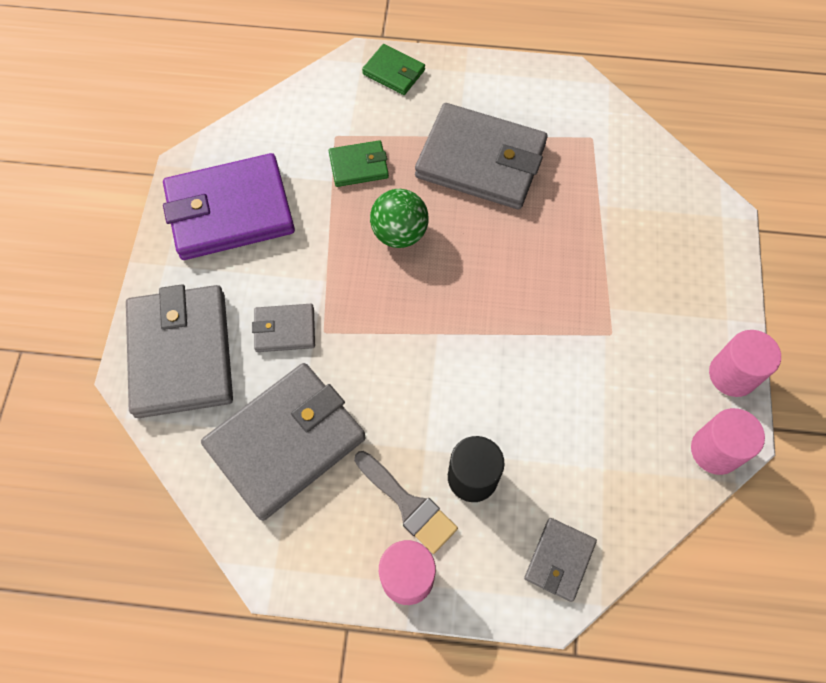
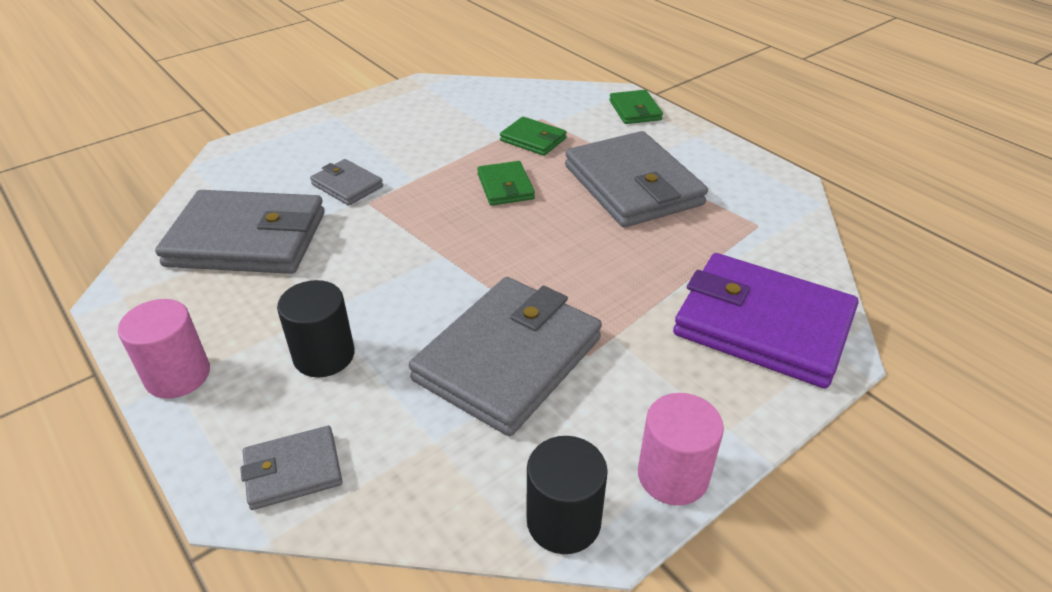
camera: 45 degrees right, 25 degrees down
grey wallet [126,284,233,418] -> grey wallet moved to [409,277,602,436]
purple wallet [163,153,295,260] -> purple wallet moved to [673,253,858,388]
grey brush [354,451,458,554] -> none
green ball [370,189,429,248] -> green wallet [477,161,535,206]
pink cylinder [691,408,765,475] -> black cylinder [527,436,608,554]

